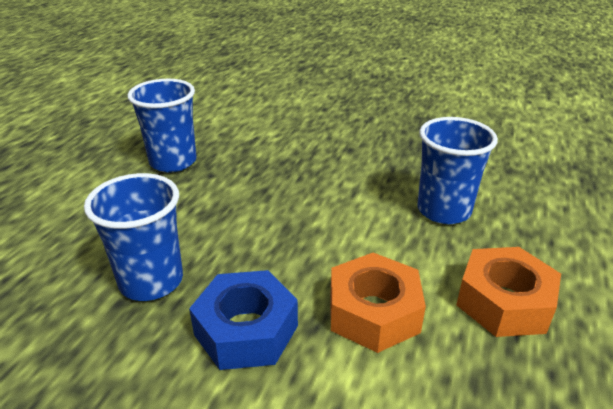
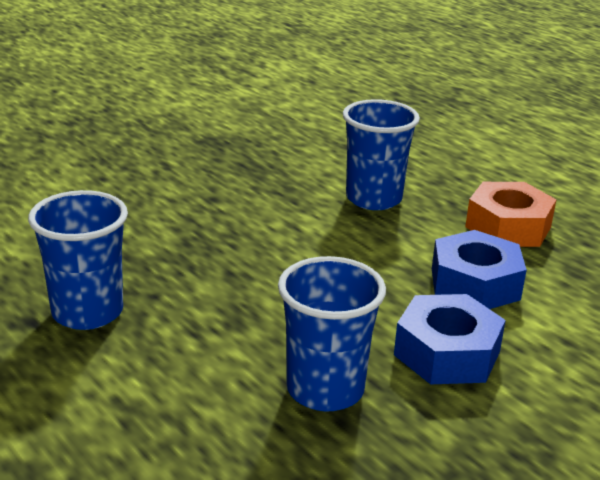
camera: 60 degrees left, 5 degrees down
orange nut [331,253,426,353] -> blue nut [432,230,527,309]

